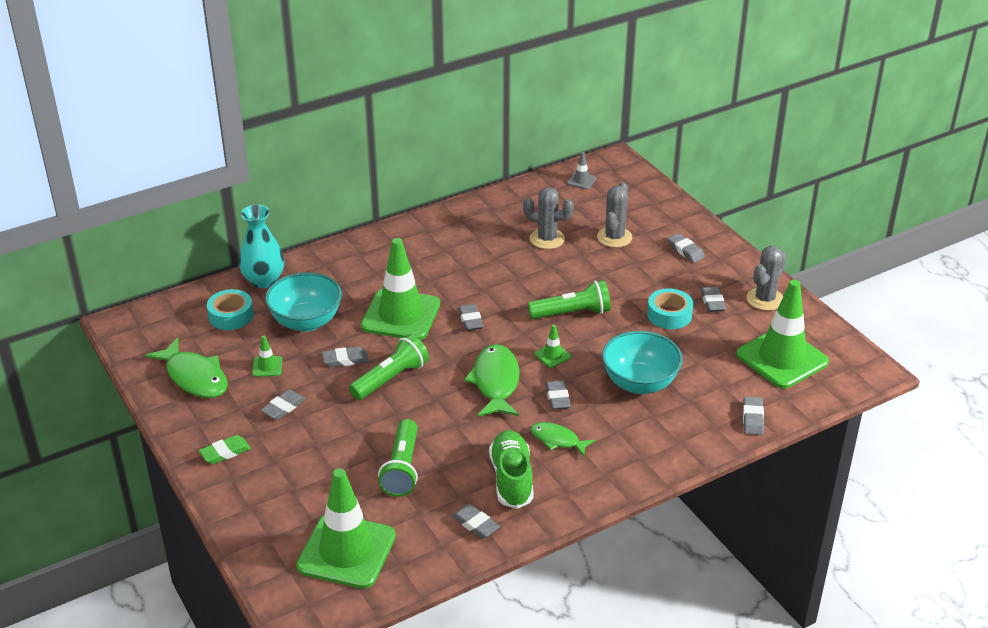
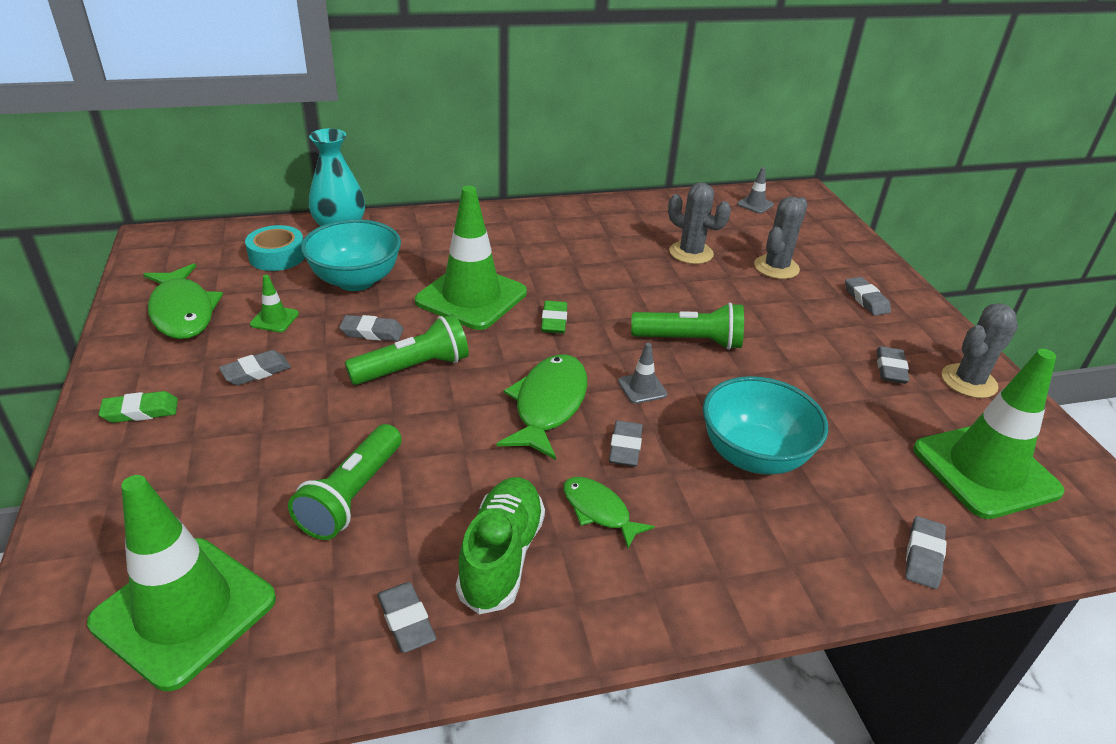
camera: 15 degrees right, 0 degrees up
grey eraser [458,304,484,331] -> green eraser [541,301,567,334]
green traffic cone [535,325,571,368] -> grey traffic cone [618,343,667,404]
turquoise tape [647,288,693,329] -> none

